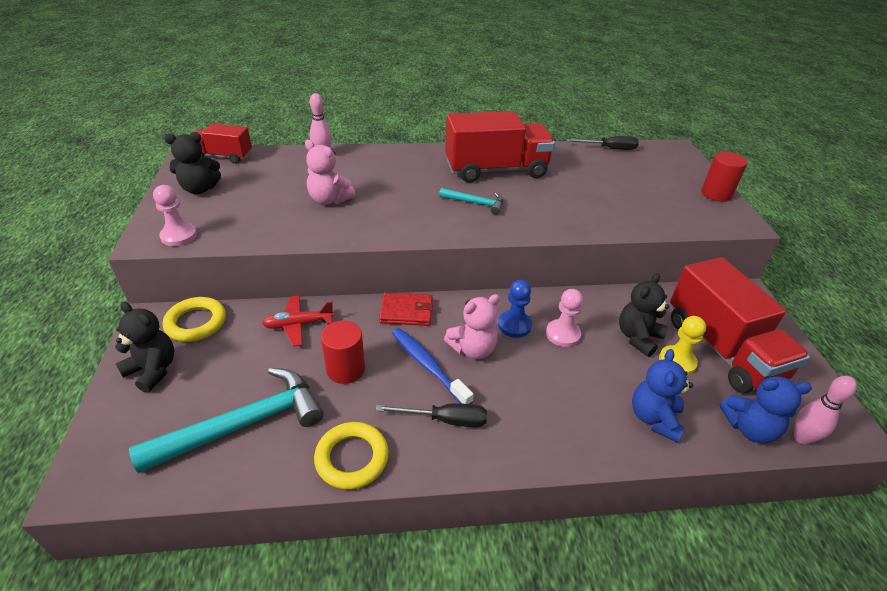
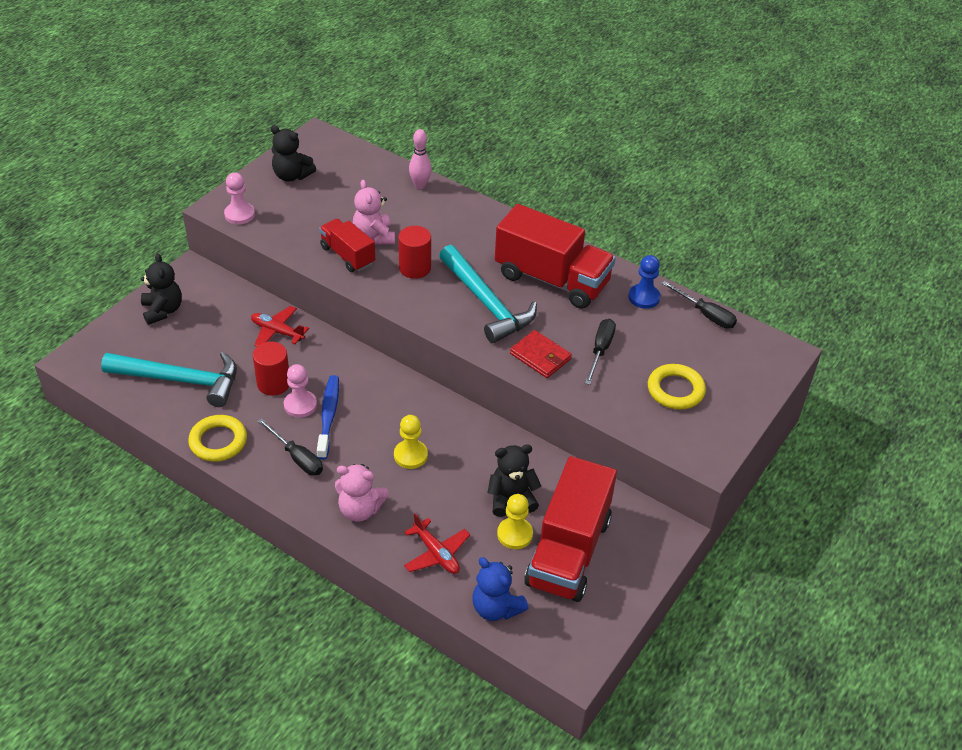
camera: 40 degrees right, 5 degrees up
yellow ring [163,297,226,342] -> yellow ring moved to [648,364,706,410]
red truck [195,124,252,164] -> red truck moved to [319,219,375,272]
red wallet [379,292,433,326] -> red wallet moved to [510,330,572,378]
turquoise hammer [439,188,503,215] -> turquoise hammer [439,245,537,343], size x1.95
pink teddy bear [444,294,500,359] -> pink teddy bear moved to [335,464,388,522]
blue pawn [498,280,532,338] -> blue pawn moved to [628,255,661,309]
pink pawn [546,289,583,347] -> pink pawn moved to [284,364,317,418]
blue teddy bear [632,349,693,443] -> red plane [404,513,470,574]
red cylinder [701,152,748,202] -> red cylinder moved to [398,226,431,279]
pink bowling pin [794,376,857,445] -> none
none -> yellow pawn [394,415,428,469]
none -> black screwdriver [585,319,616,385]

